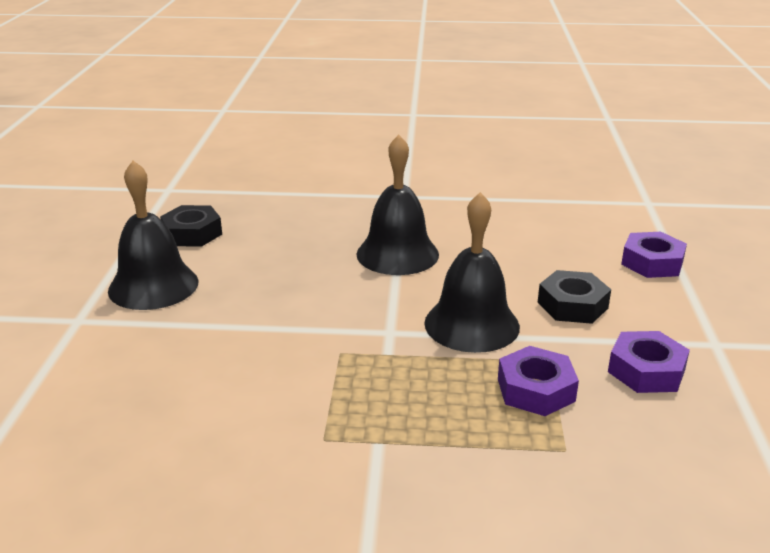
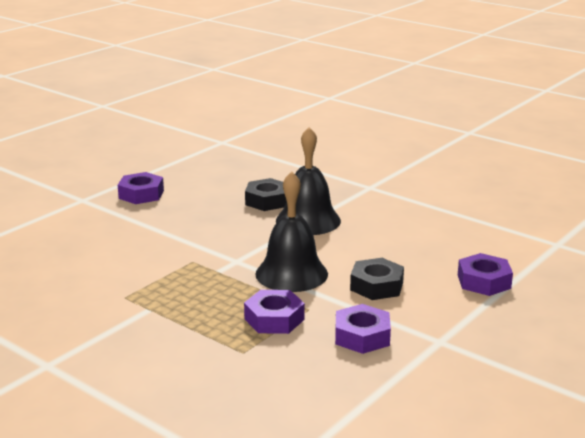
camera: 35 degrees right, 5 degrees down
black bell [108,161,198,310] -> purple nut [118,172,164,204]
black nut [160,205,222,247] -> black nut moved to [245,178,286,211]

